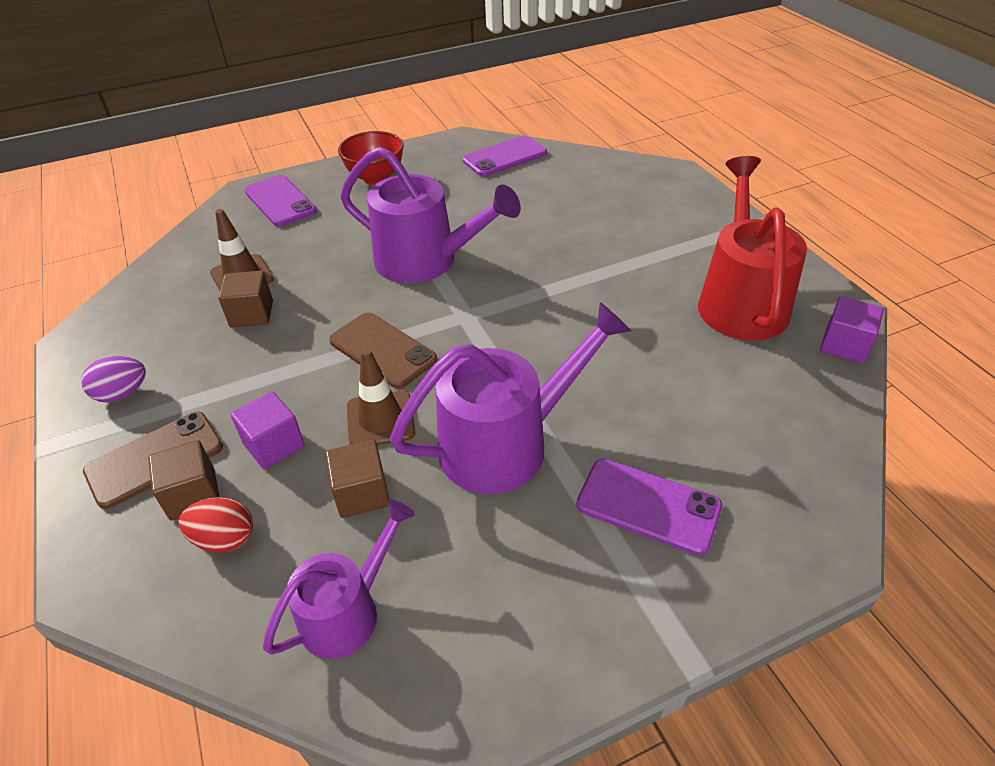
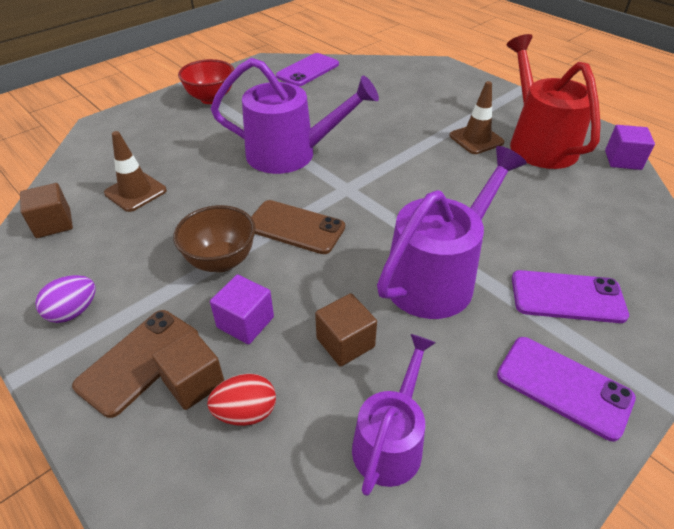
camera: 20 degrees left, 0 degrees up
brown cube [218,271,273,327] -> brown cube moved to [20,183,73,238]
purple phone [245,175,317,227] -> purple phone moved to [497,337,636,441]
brown traffic cone [347,348,415,445] -> brown traffic cone moved to [449,81,505,154]
none -> brown bowl [173,205,255,272]

